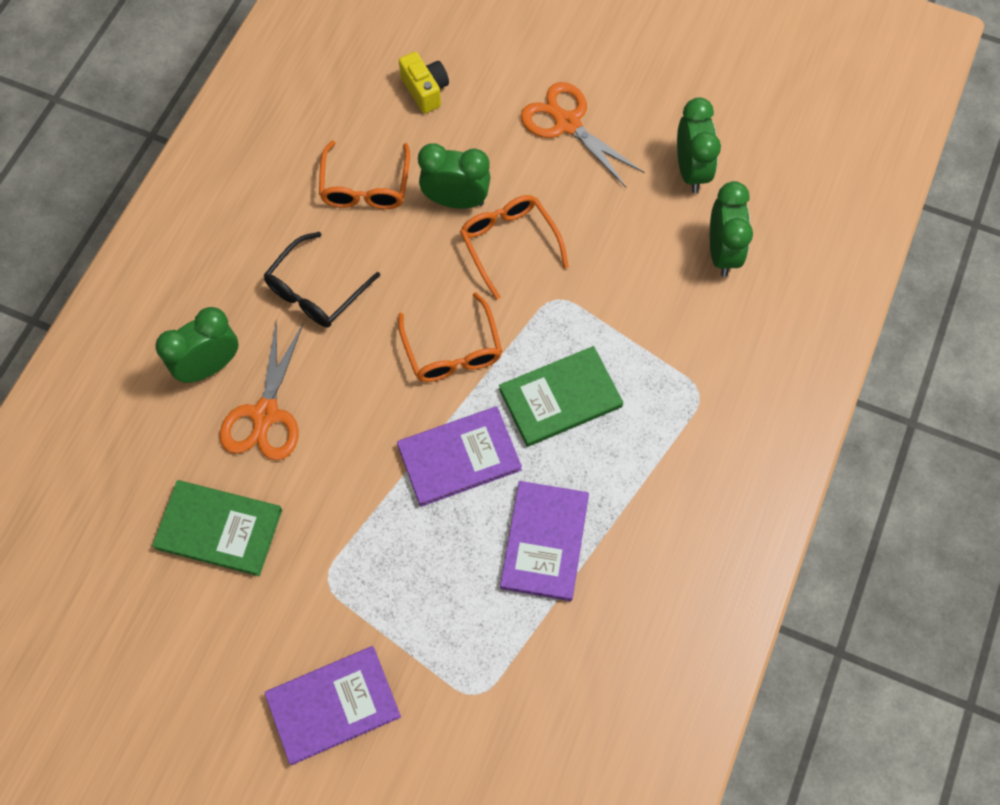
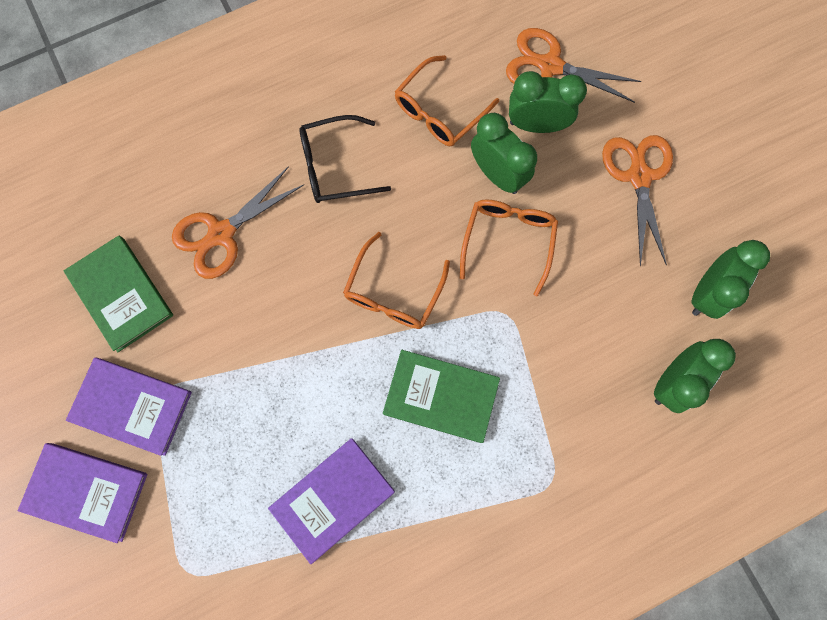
camera: 40 degrees right, 10 degrees up
green clock [155,307,238,383] -> green clock moved to [509,71,587,133]
purple book [397,406,522,507] -> purple book moved to [66,357,192,456]
yellow camera [399,52,449,113] -> orange scissors [506,28,641,103]

